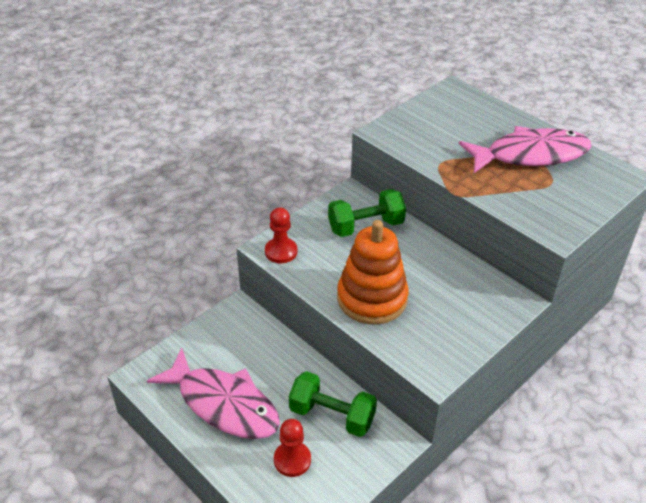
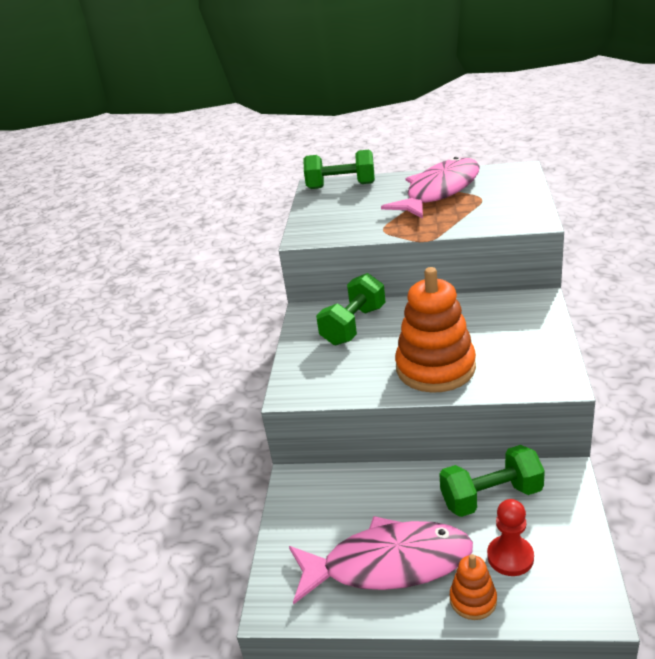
camera: 35 degrees left, 10 degrees down
red pawn [265,207,297,263] -> none
none -> green dumbbell [304,150,375,189]
none -> orange stacking toy [450,554,497,620]

